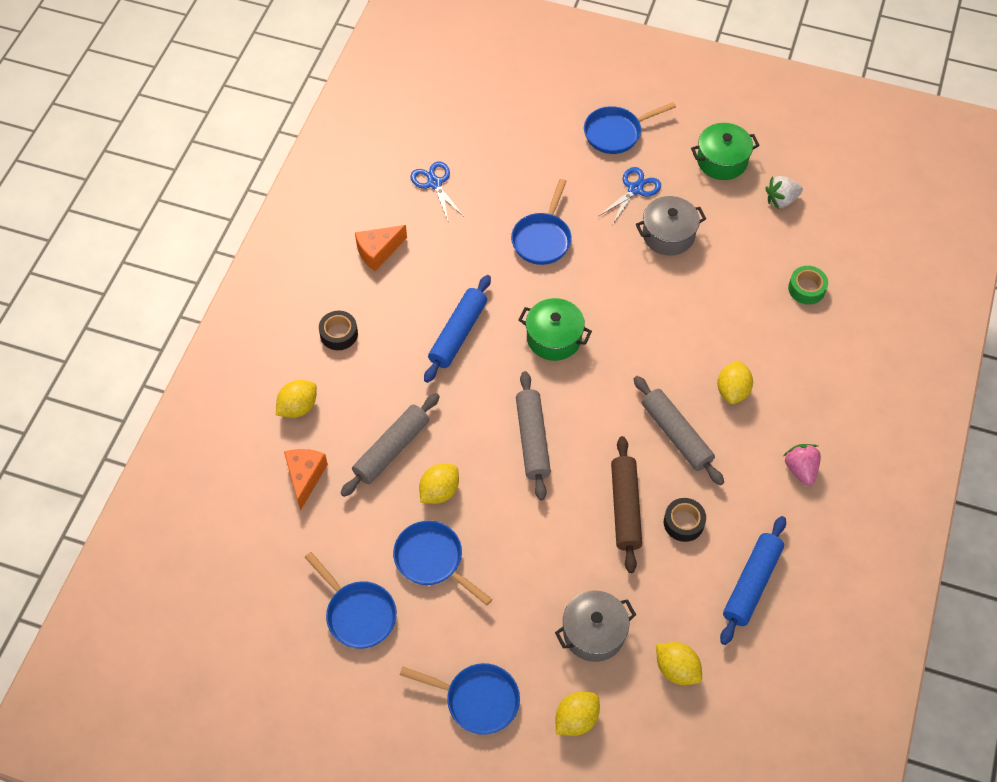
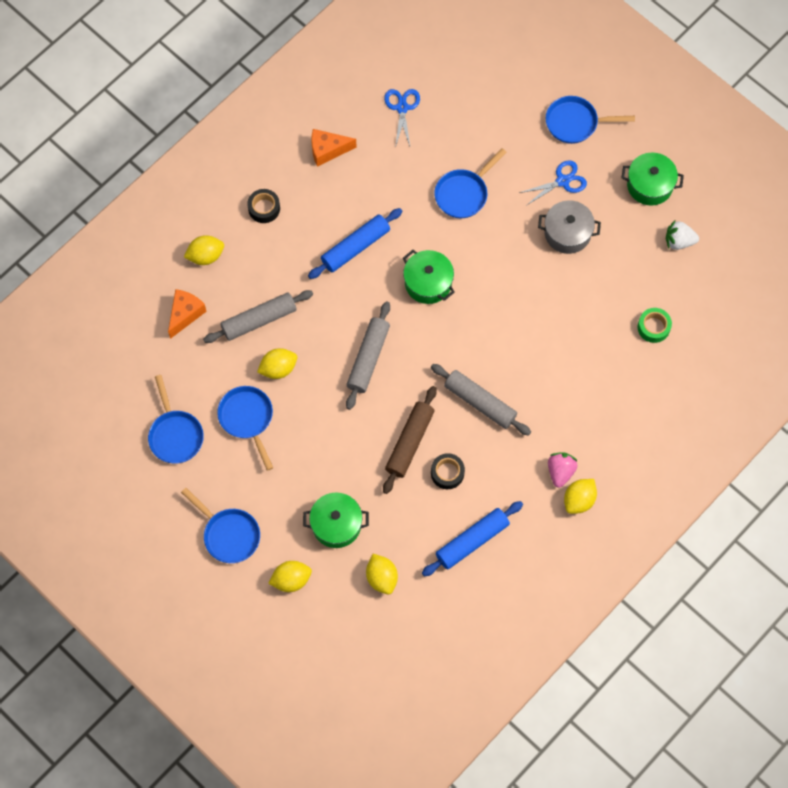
camera: 25 degrees right, 10 degrees up
grey pot [555,590,636,662] -> green pot [303,493,369,548]
grey rolling pin [634,376,724,485] -> grey rolling pin turned 45 degrees counterclockwise [431,364,531,436]
yellow lemon [717,361,753,404] -> yellow lemon moved to [564,479,597,514]

